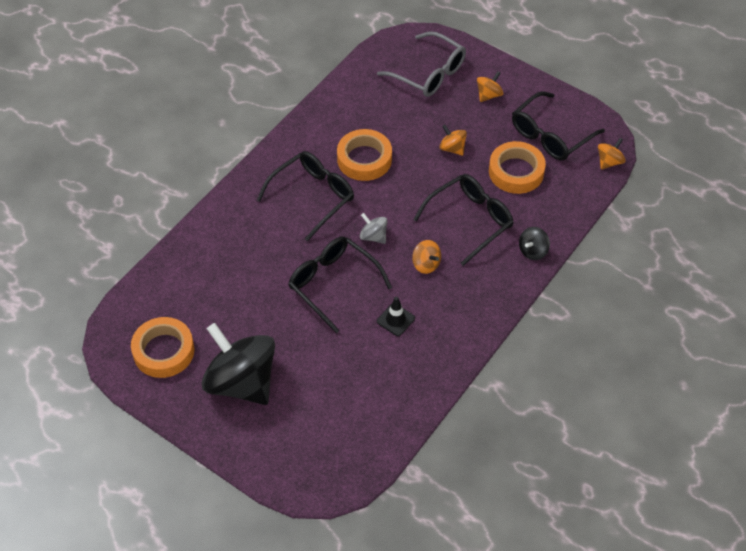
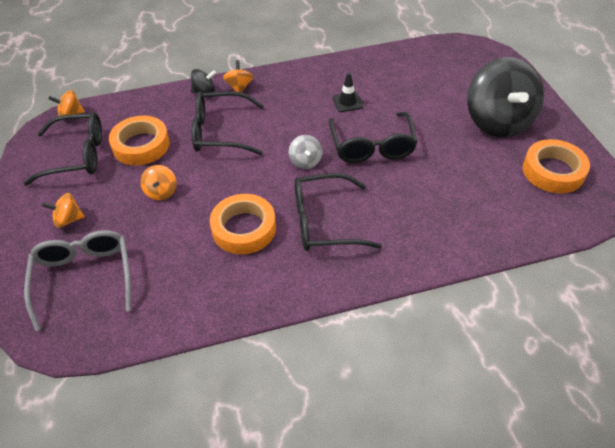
camera: 140 degrees left, 5 degrees down
orange spinning top [412,240,441,274] -> orange spinning top moved to [223,60,253,92]

